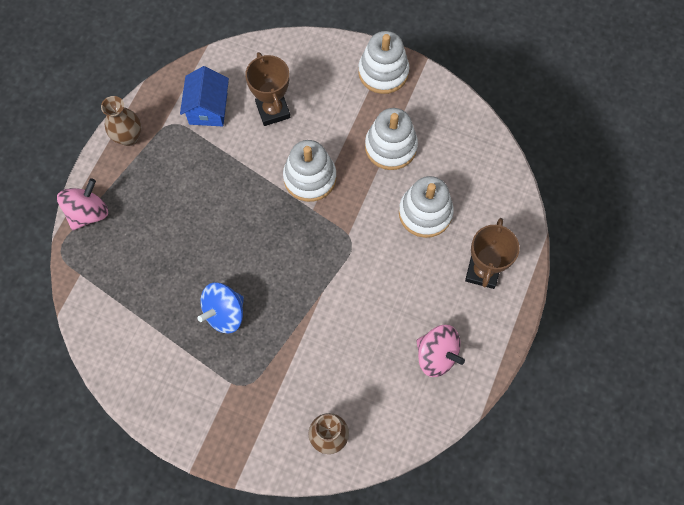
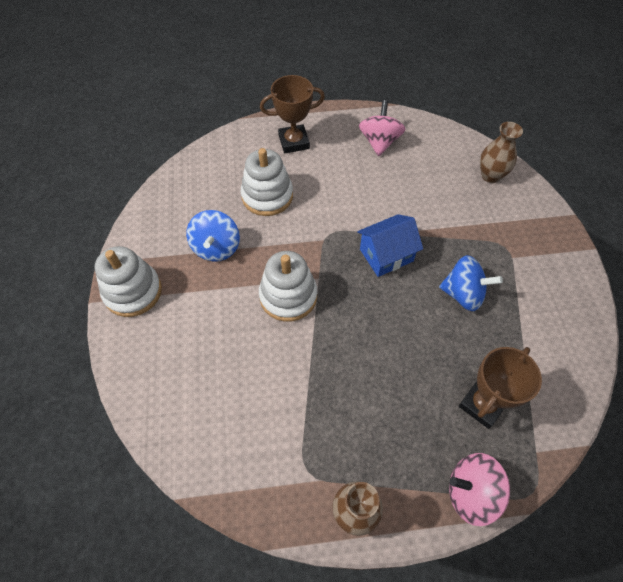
camera: 120 degrees left, 10 degrees down
blue house [180,66,229,127] -> blue house moved to [357,214,423,277]
brown trophy [245,52,291,126] -> brown trophy moved to [459,347,542,429]
white stacking toy [365,108,418,170] -> blue spinning top [186,210,240,262]

